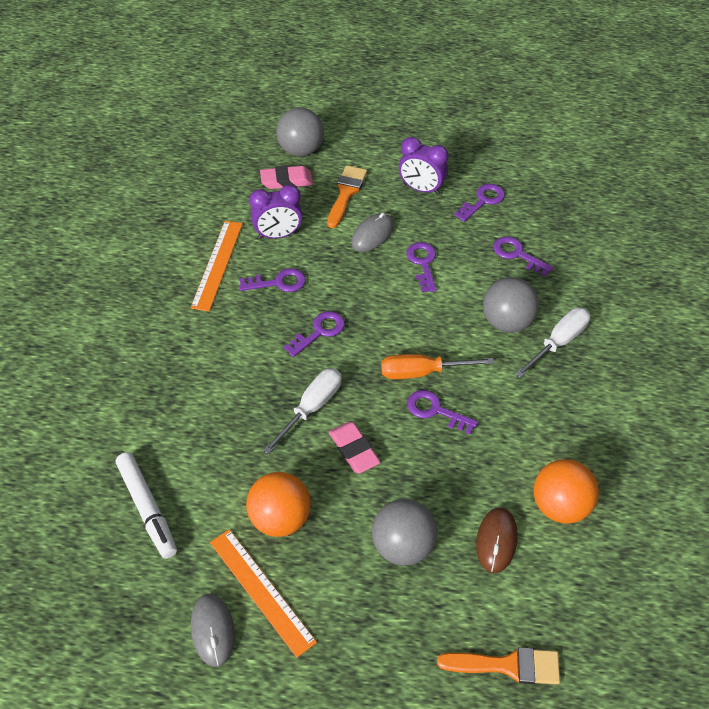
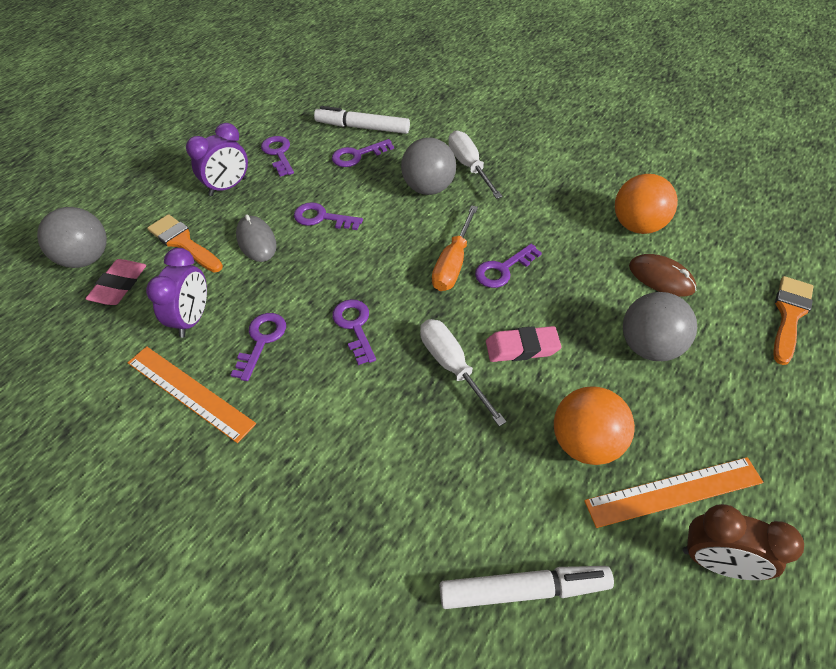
camera: 65 degrees left, 0 degrees up
grey mouse [191,594,235,667] -> brown clock [683,504,804,580]
none -> white marker [314,106,410,134]

